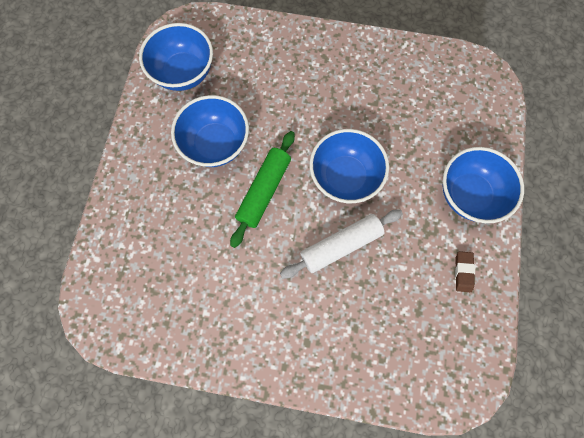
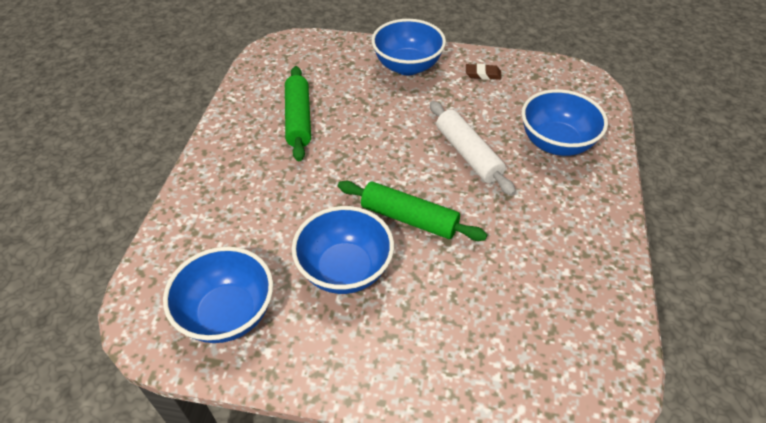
camera: 90 degrees left, 25 degrees down
blue bowl [310,129,389,203] -> blue bowl moved to [522,89,608,156]
none -> green rolling pin [285,66,311,161]

